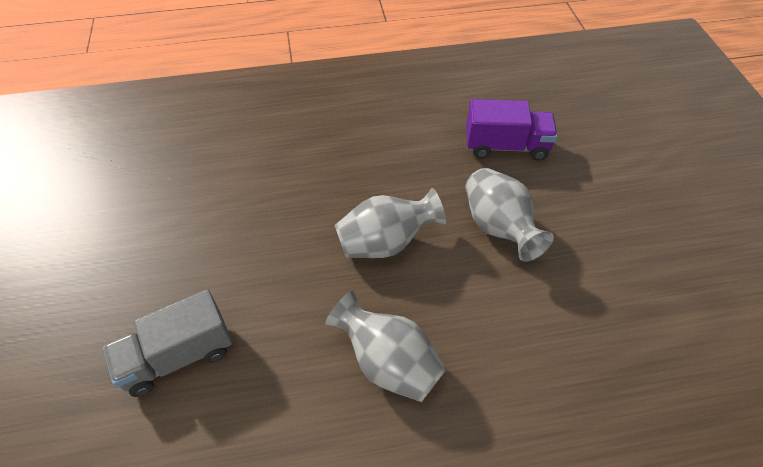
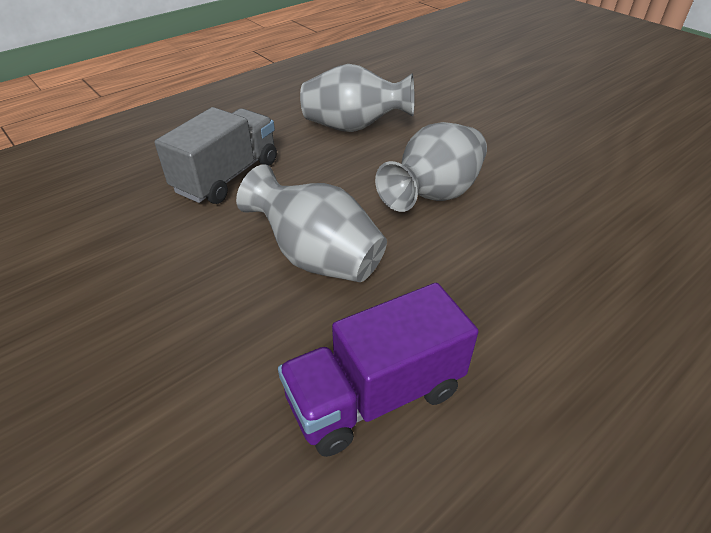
camera: 150 degrees right, 10 degrees down
grey truck [103,289,232,397] -> grey truck moved to [154,107,277,204]

